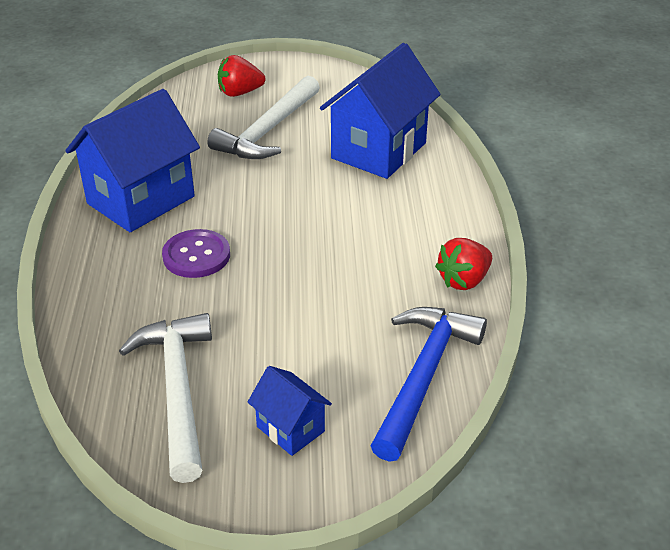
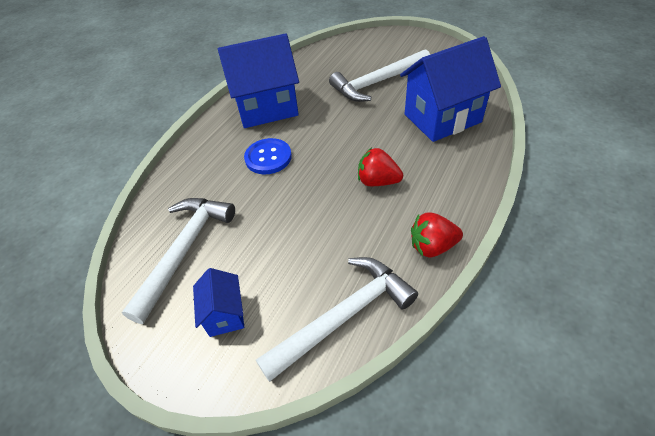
camera: 35 degrees right, 10 degrees up
purple button [162,229,230,278] -> blue button [244,138,292,174]
red strawberry [218,55,265,97] -> red strawberry moved to [358,148,403,186]
blue hammer [371,307,487,462] -> white hammer [256,257,418,382]

